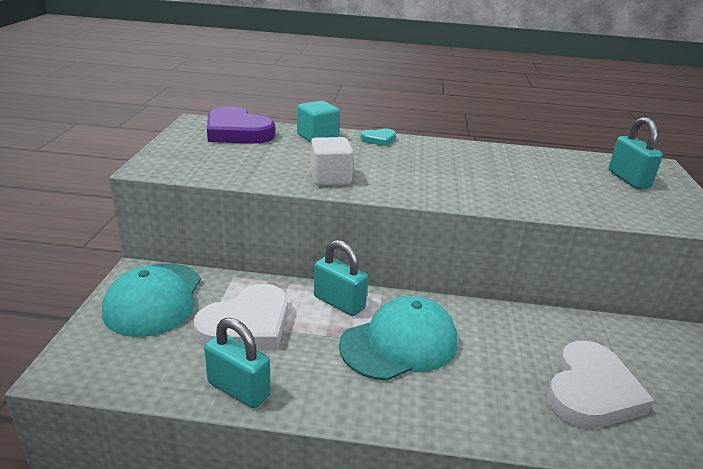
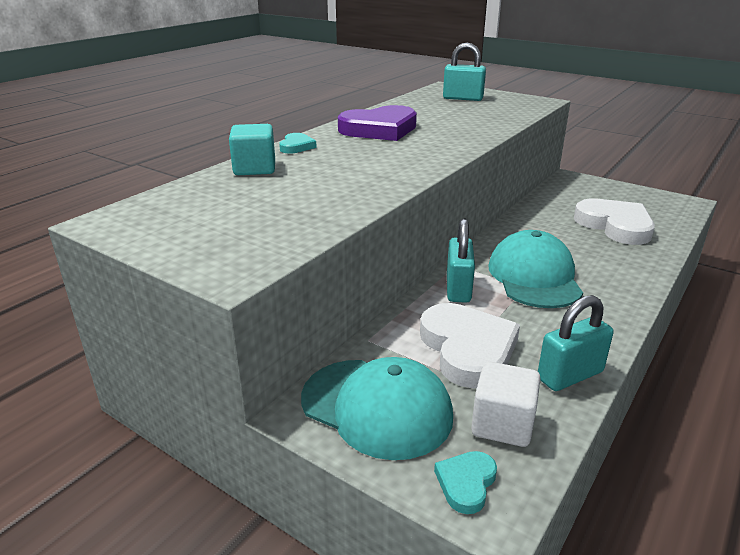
camera: 60 degrees left, 0 degrees up
purple heart [207,106,275,144] -> purple heart moved to [338,105,417,141]
white cube [310,137,354,185] -> white cube moved to [471,362,540,447]
turquoise padlock [314,240,368,316] -> turquoise padlock turned 60 degrees counterclockwise [447,219,475,303]
none -> turquoise heart [434,451,497,514]

